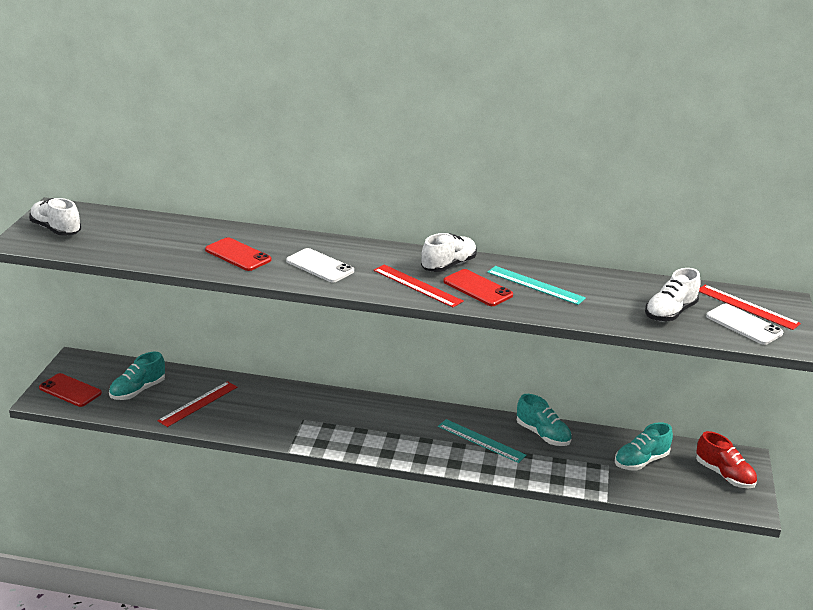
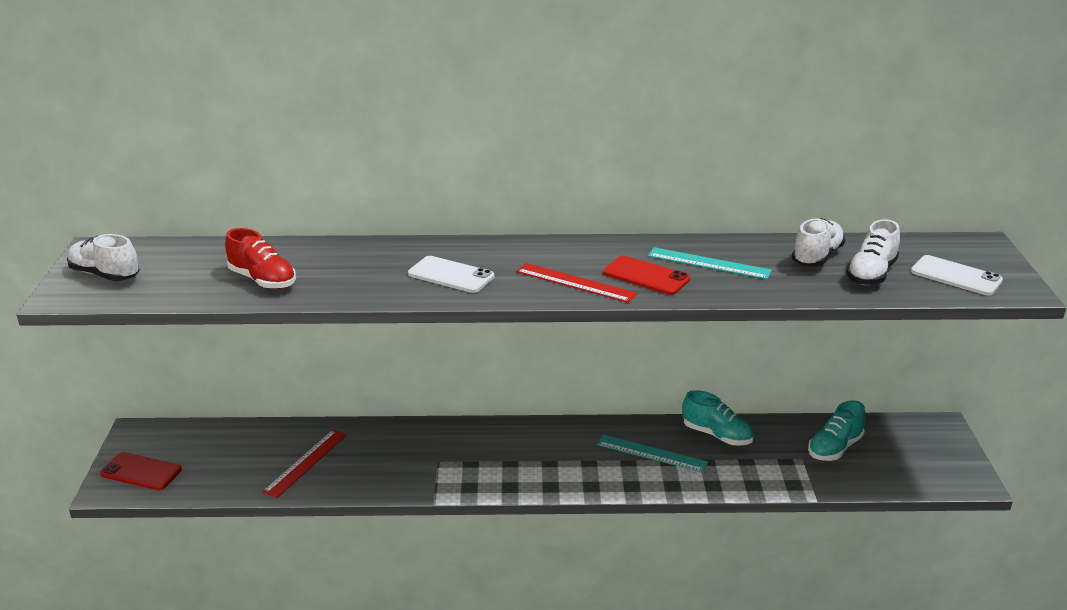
camera: 10 degrees left, 0 degrees up
turquoise shoe [109,352,165,400] -> none
red phone [205,237,271,271] -> none
white shoe [421,233,477,272] -> white shoe moved to [792,218,845,266]
red shoe [696,431,757,488] -> red shoe moved to [225,228,296,289]
red ruler [699,285,801,330] -> none

